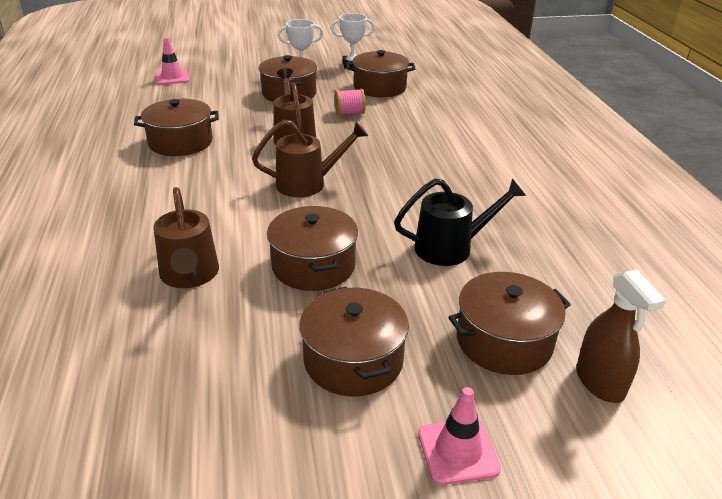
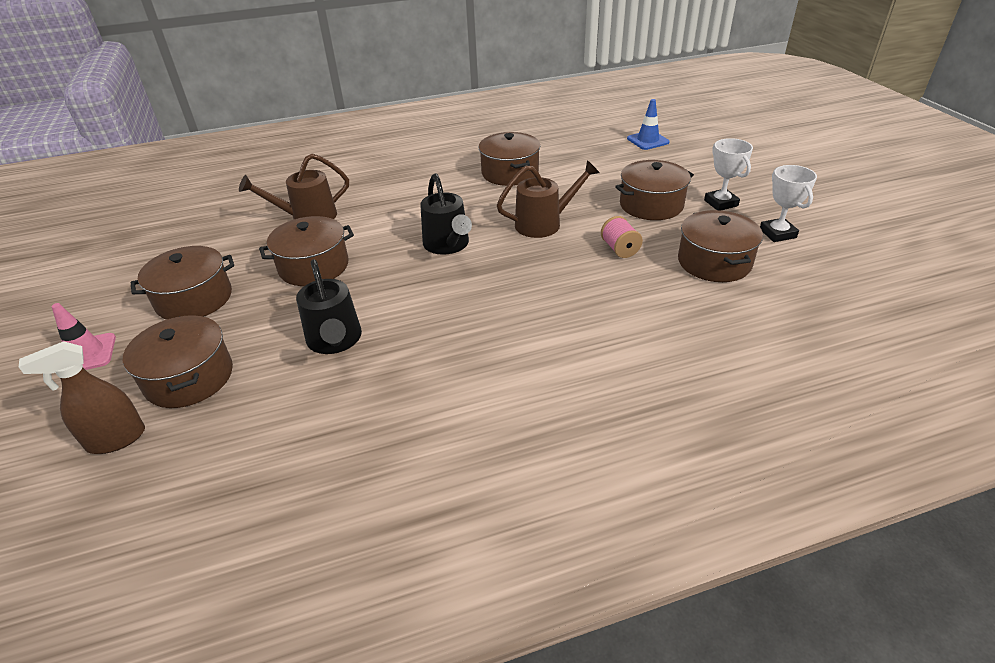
camera: 85 degrees right, 5 degrees up
pink traffic cone [155,37,190,85] -> blue traffic cone [627,99,670,150]
brown watering can [252,119,368,197] -> black watering can [420,173,472,255]

